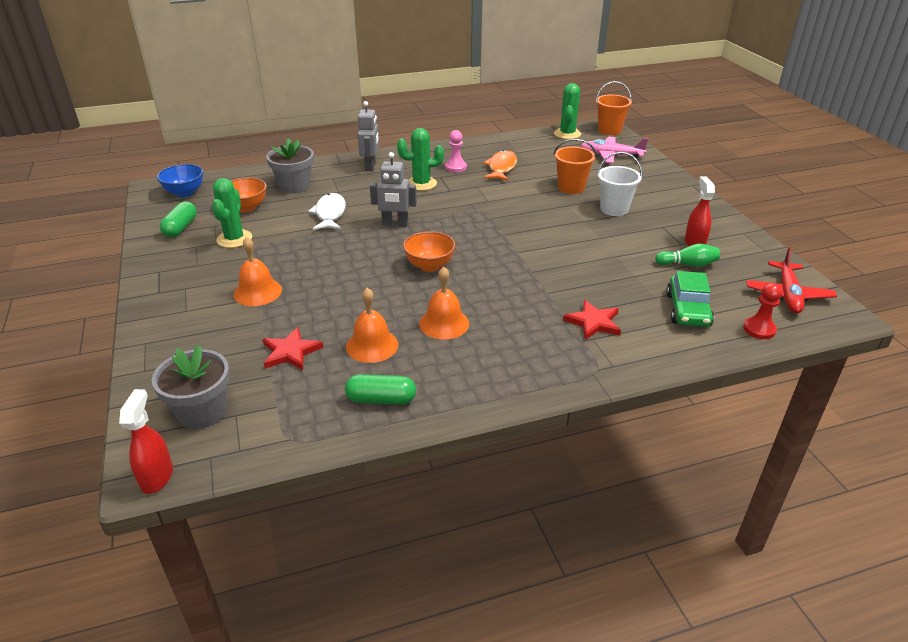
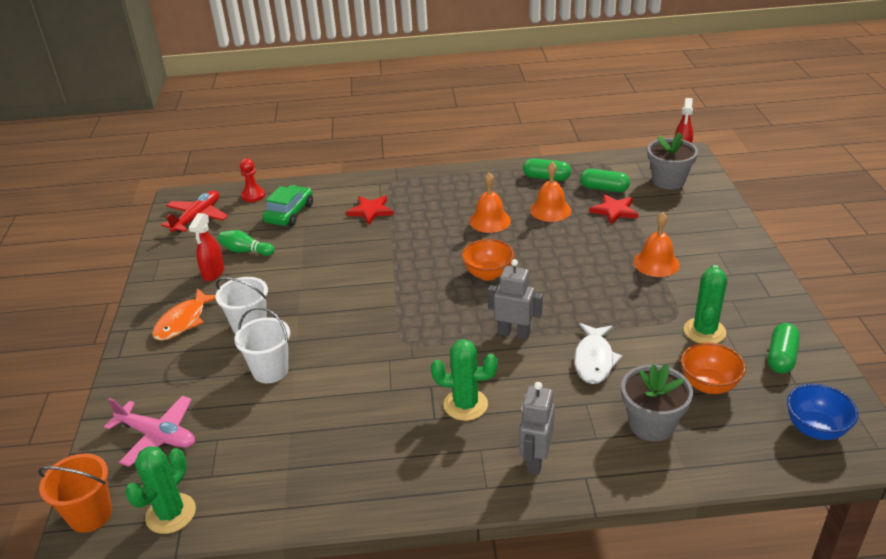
camera: 165 degrees left, 0 degrees up
pink pawn [445,130,467,172] -> none
orange fish [483,150,517,181] -> orange fish moved to [152,288,216,341]
orange bucket [553,139,596,194] -> white bucket [234,307,290,383]
none -> green capsule [580,169,630,192]

